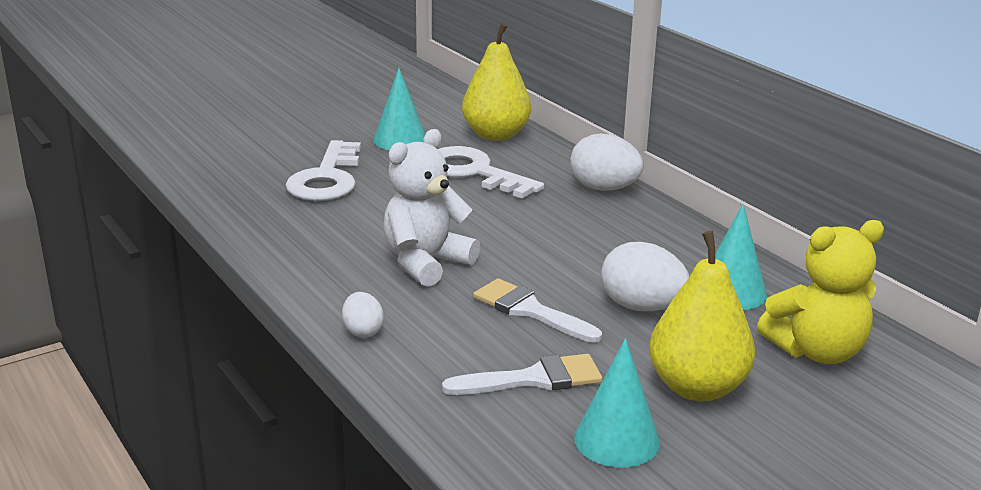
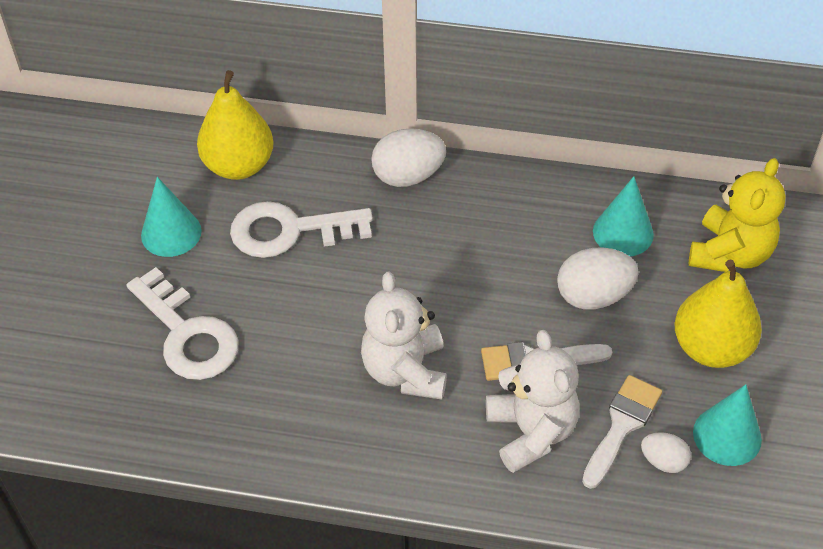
camera: 45 degrees left, 25 degrees up
white egg [342,292,384,338] -> white egg moved to [641,432,691,473]
none -> white teddy bear [486,330,579,473]

